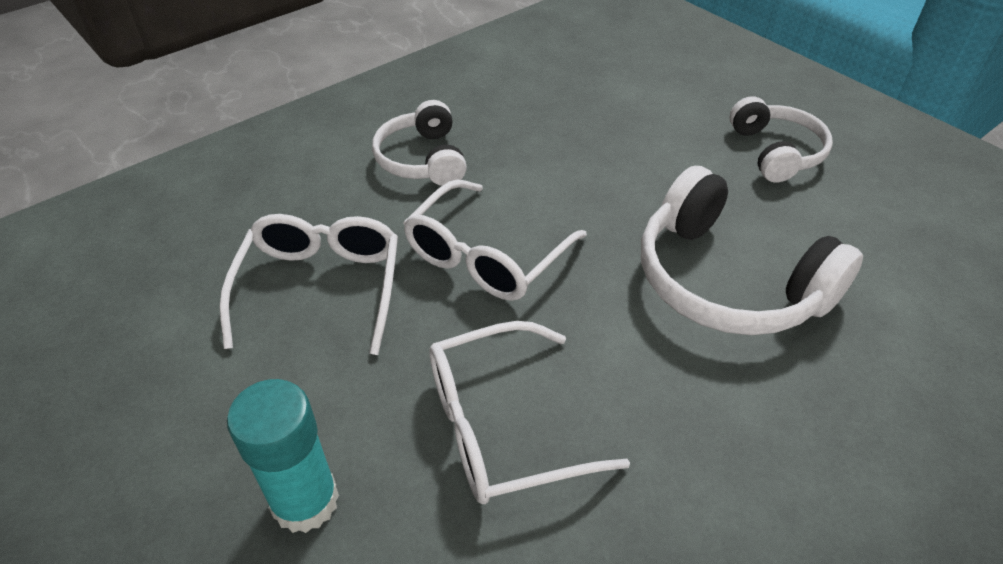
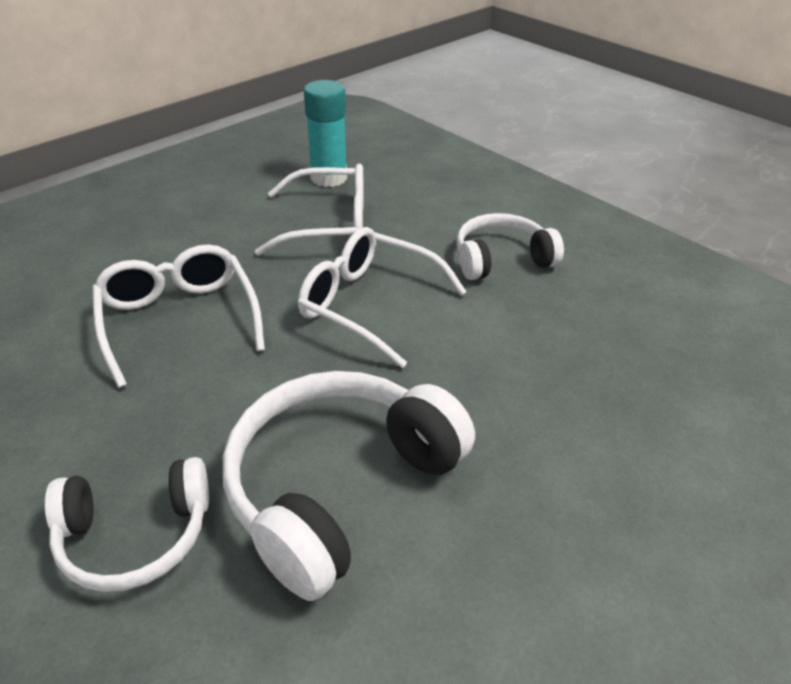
camera: 85 degrees right, 5 degrees down
turquoise glue stick [227,379,339,533] -> turquoise glue stick moved to [304,80,347,187]
white headphones [729,96,833,183] -> white headphones moved to [45,457,209,592]

